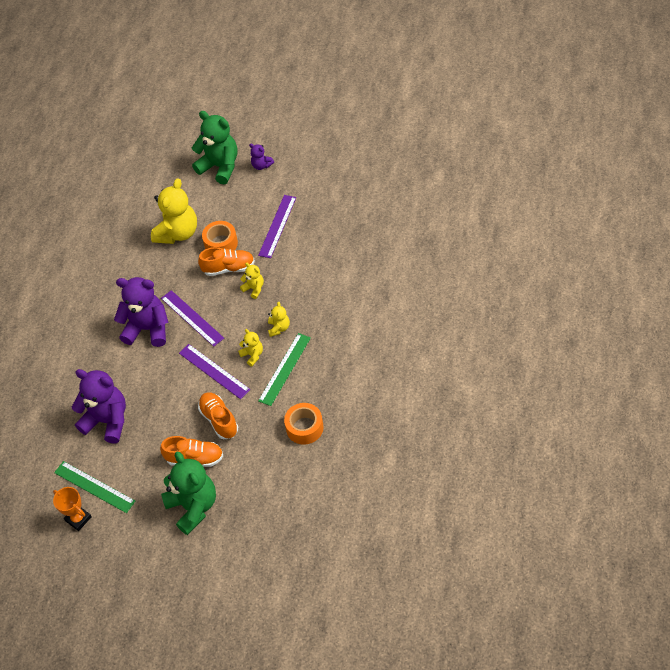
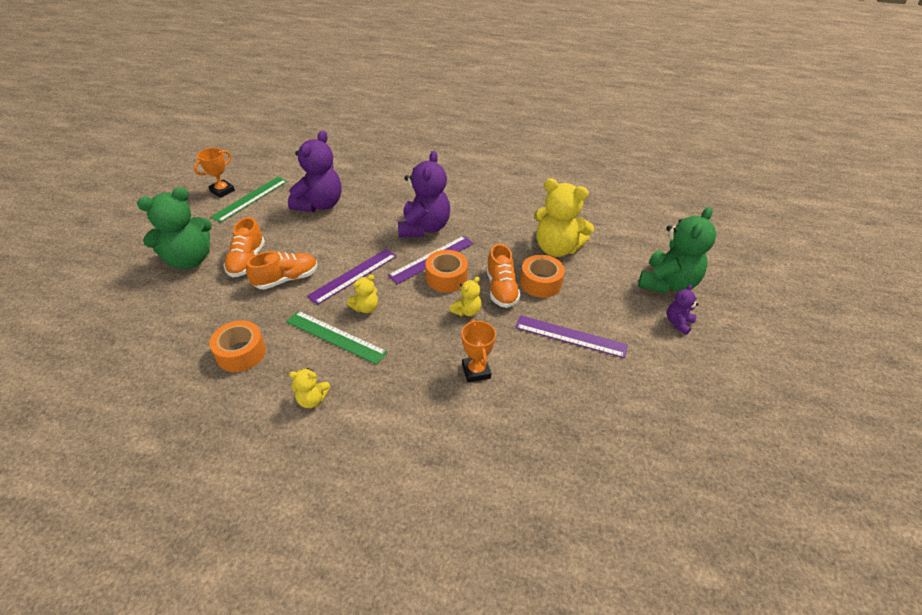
camera: 85 degrees right, 10 degrees down
yellow teddy bear [268,302,290,337] -> yellow teddy bear moved to [289,368,330,408]
none -> orange tape [425,250,468,292]
none -> orange trophy [461,319,496,383]

